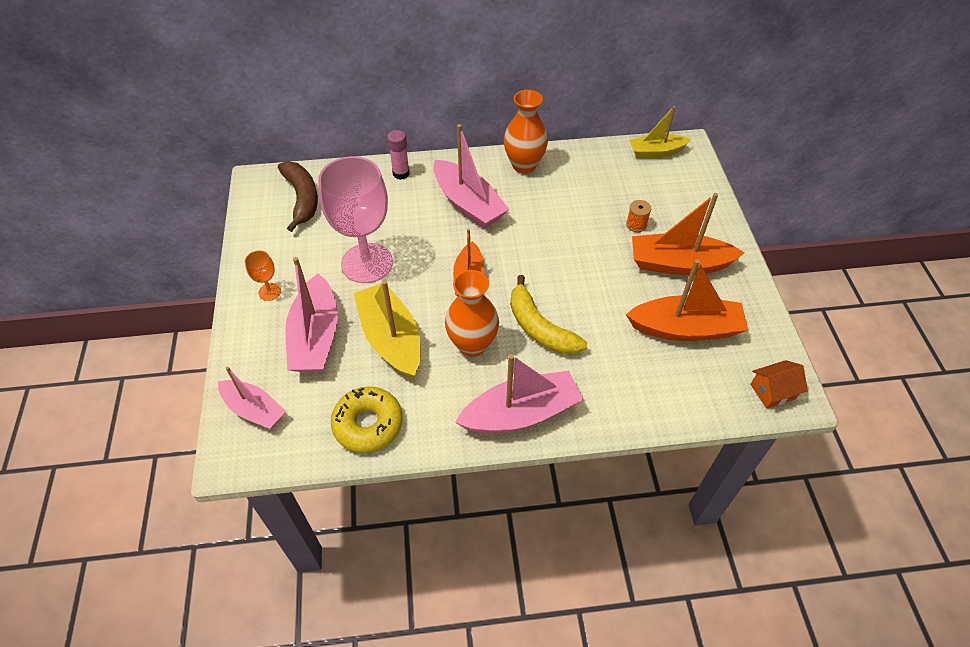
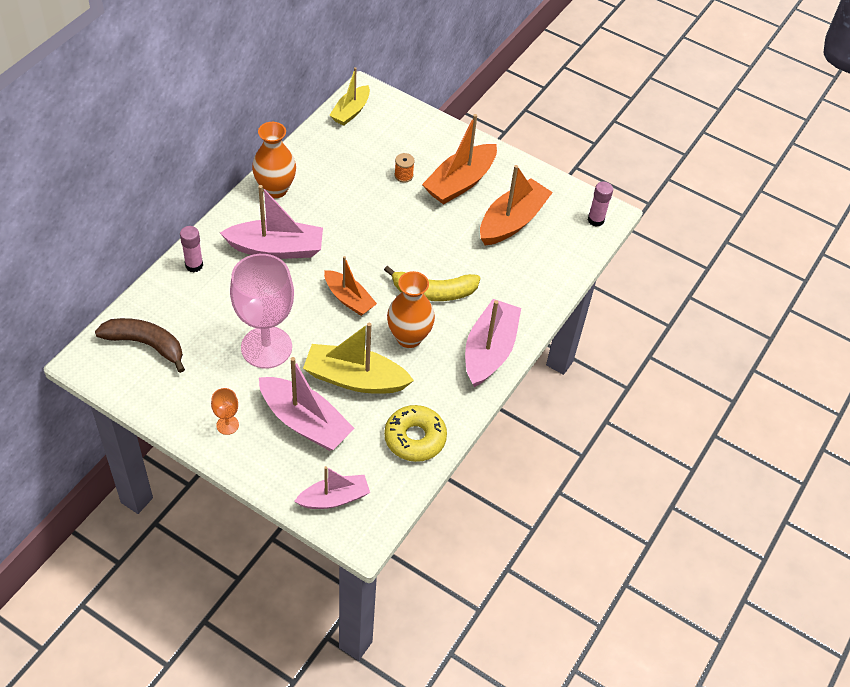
camera: 55 degrees left, 0 degrees up
orange house [750,360,808,409] -> pink glue stick [588,182,613,227]

